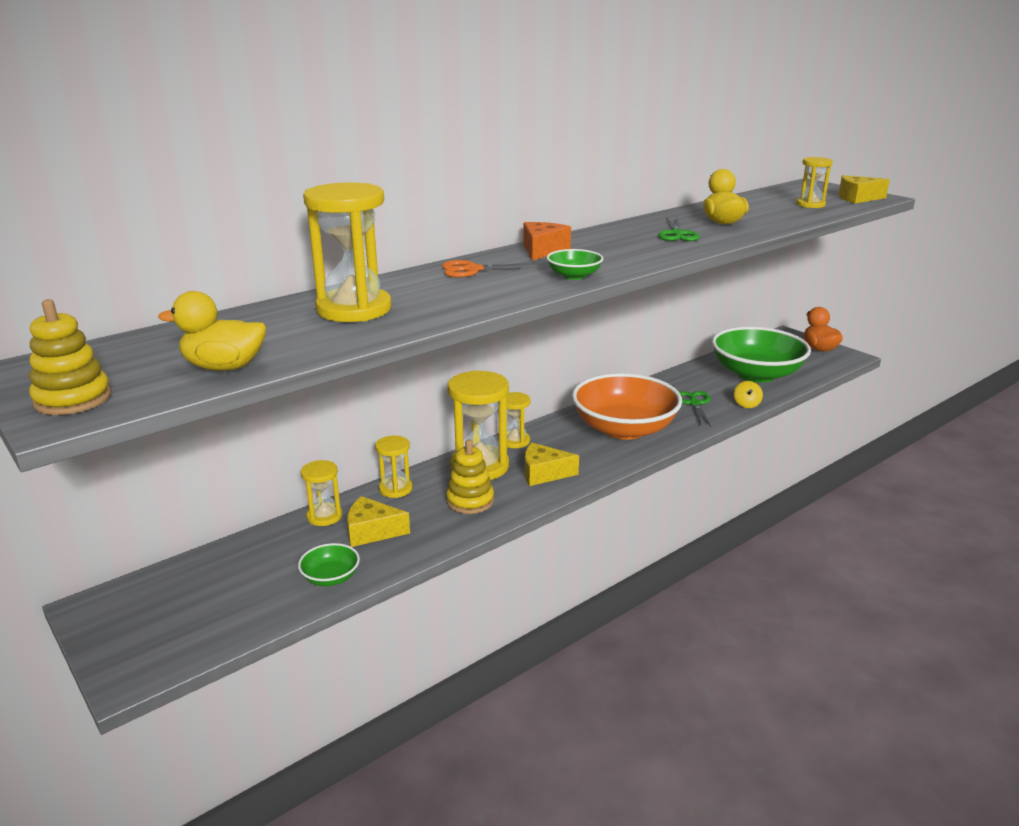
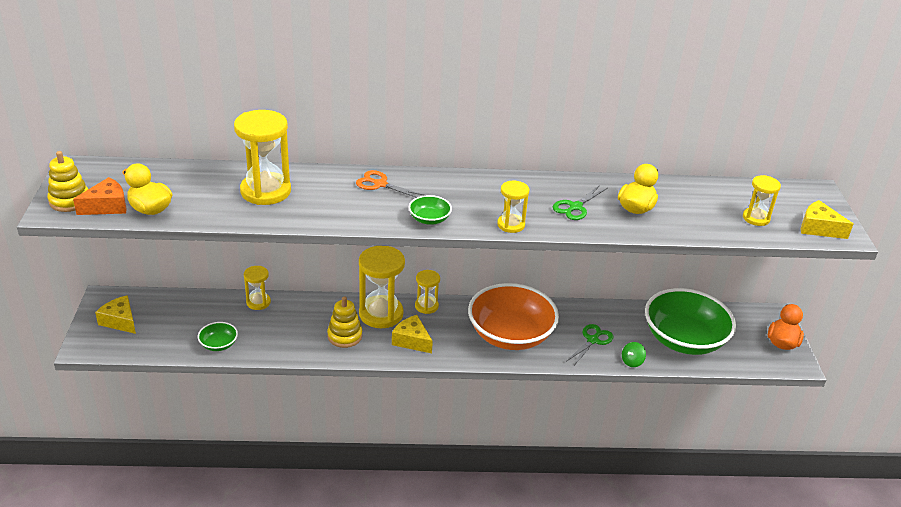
camera: 35 degrees right, 10 degrees up
yellow cheese [347,496,410,547] -> yellow cheese moved to [95,295,136,334]
yellow hourglass [375,436,412,498] -> yellow hourglass moved to [497,181,529,233]
orange cheese [524,222,571,261] -> orange cheese moved to [73,177,127,215]
yellow spinning top [734,381,763,408] -> green spinning top [622,342,646,367]

